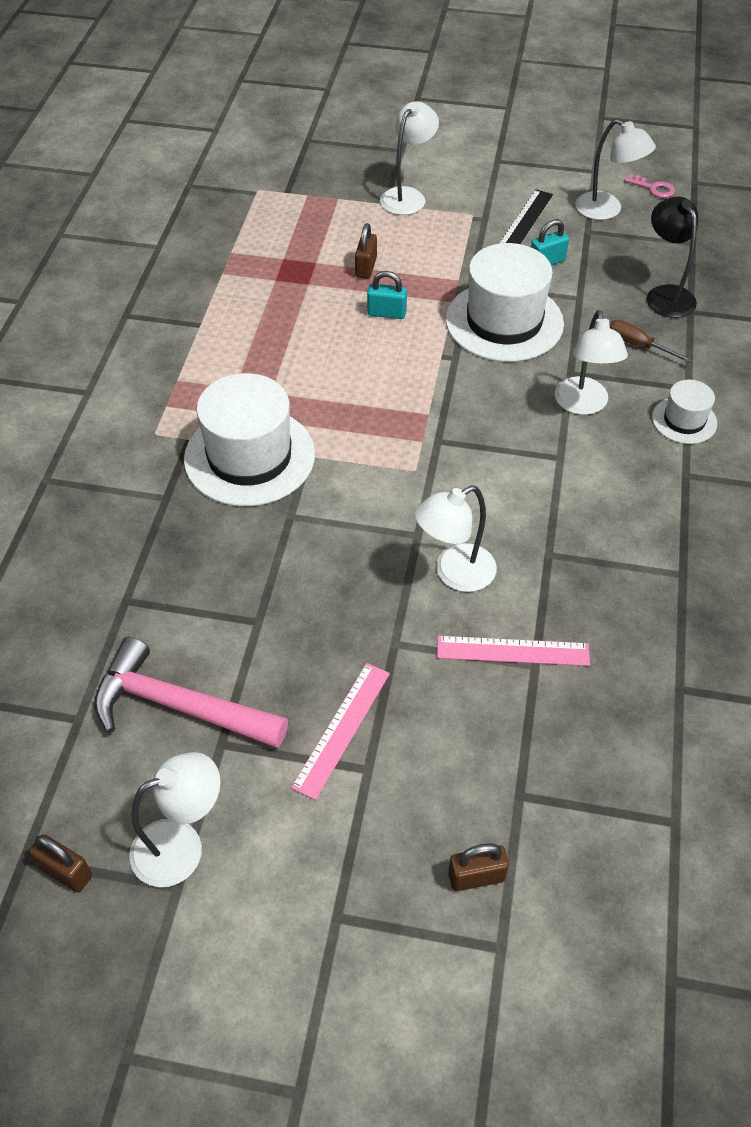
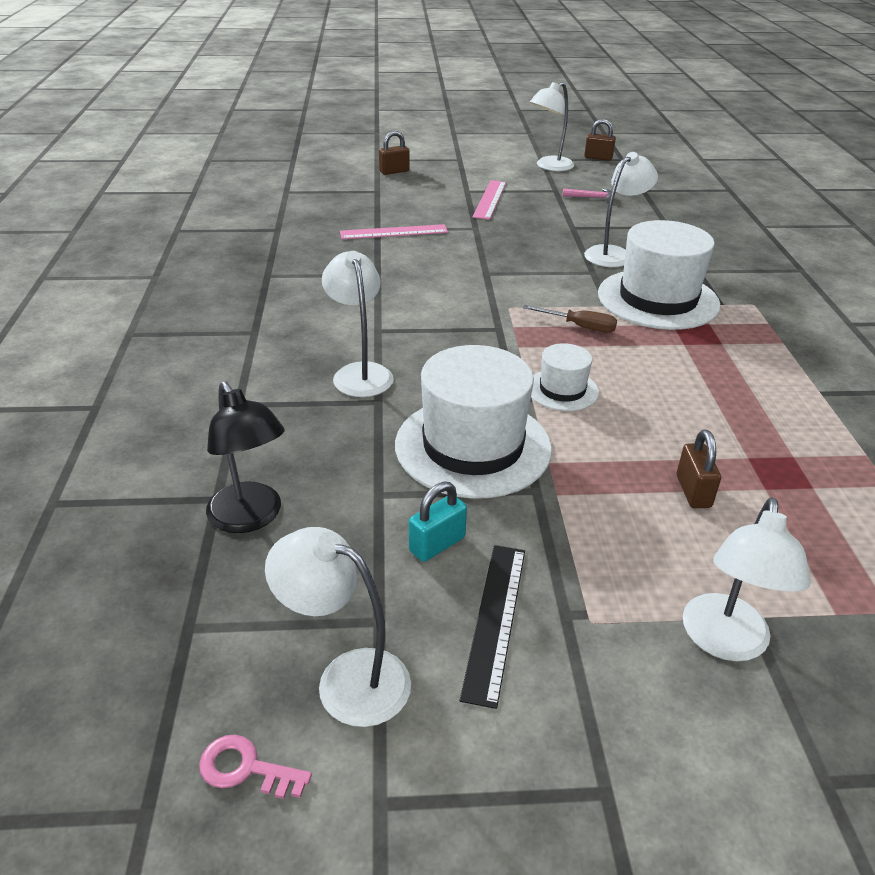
camera: 165 degrees right, 15 degrees down
pink hammer [94,636,288,748] -> pink hammer [562,188,614,203], size x0.41
turquoise padlock [367,271,407,319] -> none
white lamp [415,485,497,592] -> white lamp moved to [584,152,658,267]
brown screwdriver [610,320,693,363] -> brown screwdriver moved to [523,305,617,333]
white hat [652,380,717,444] -> white hat moved to [531,343,599,411]

